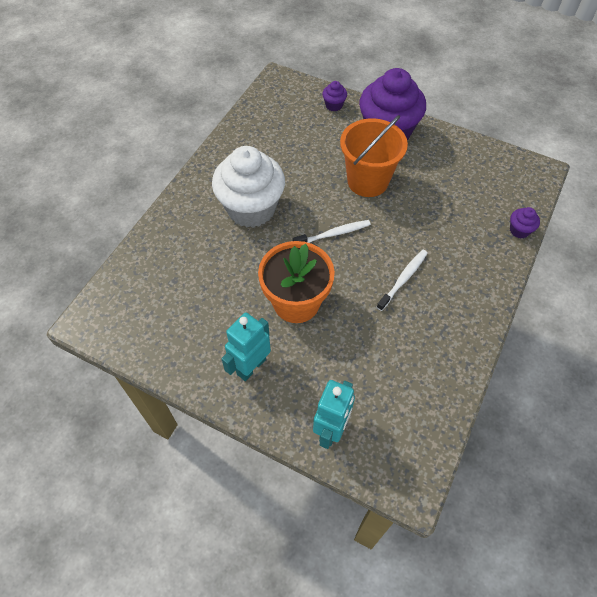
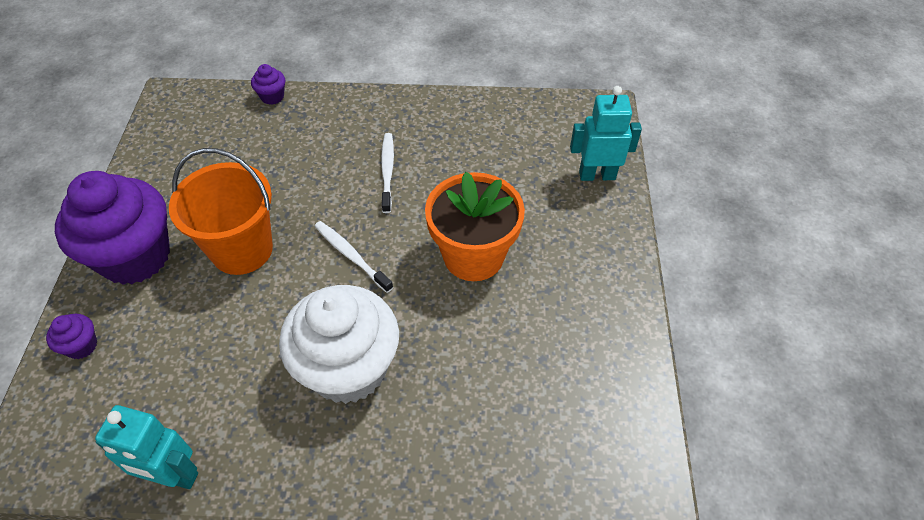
camera: 115 degrees left, 5 degrees down
turquoise robot [221,313,271,381] -> turquoise robot moved to [95,405,198,489]
white toothbrush [377,250,428,311] -> white toothbrush turned 75 degrees clockwise [381,133,394,213]

